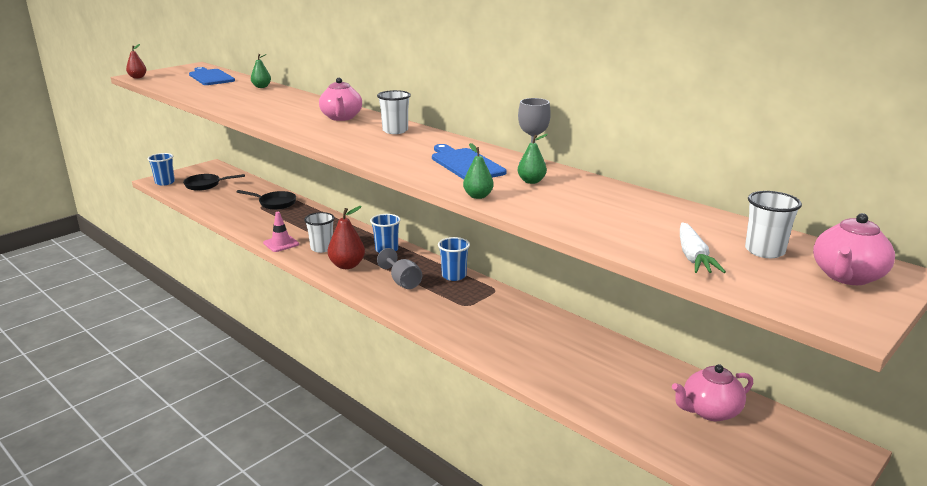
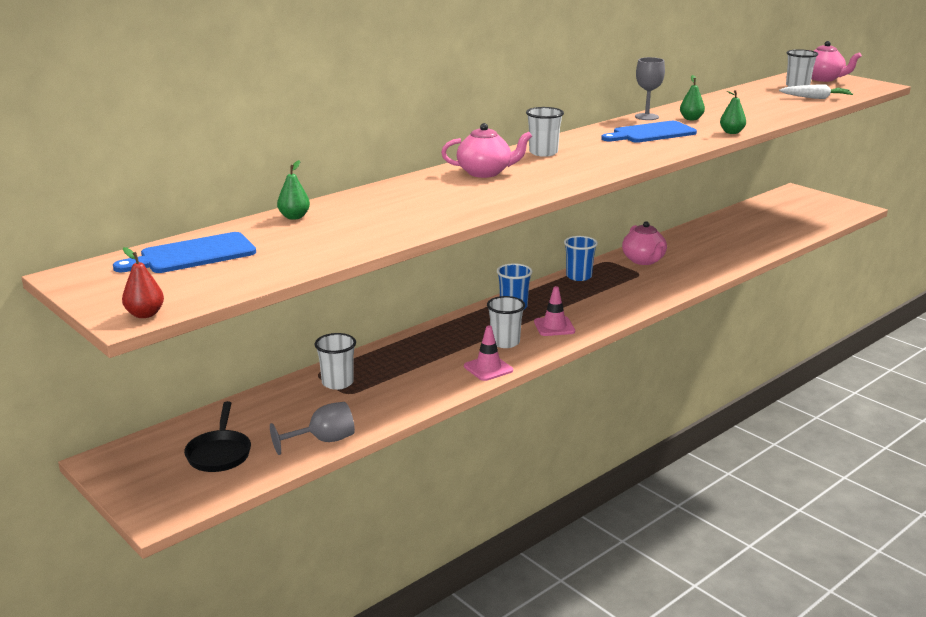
camera: 85 degrees left, 0 degrees up
blue cup [147,153,175,186] -> none
black pan [237,190,296,210] -> white cup [315,333,356,390]
red pear [328,206,365,269] -> pink traffic cone [534,286,575,336]
grey goblet [377,248,422,289] -> grey goblet moved to [270,402,355,455]
pink teapot [672,364,753,421] -> pink teapot moved to [622,221,667,265]

